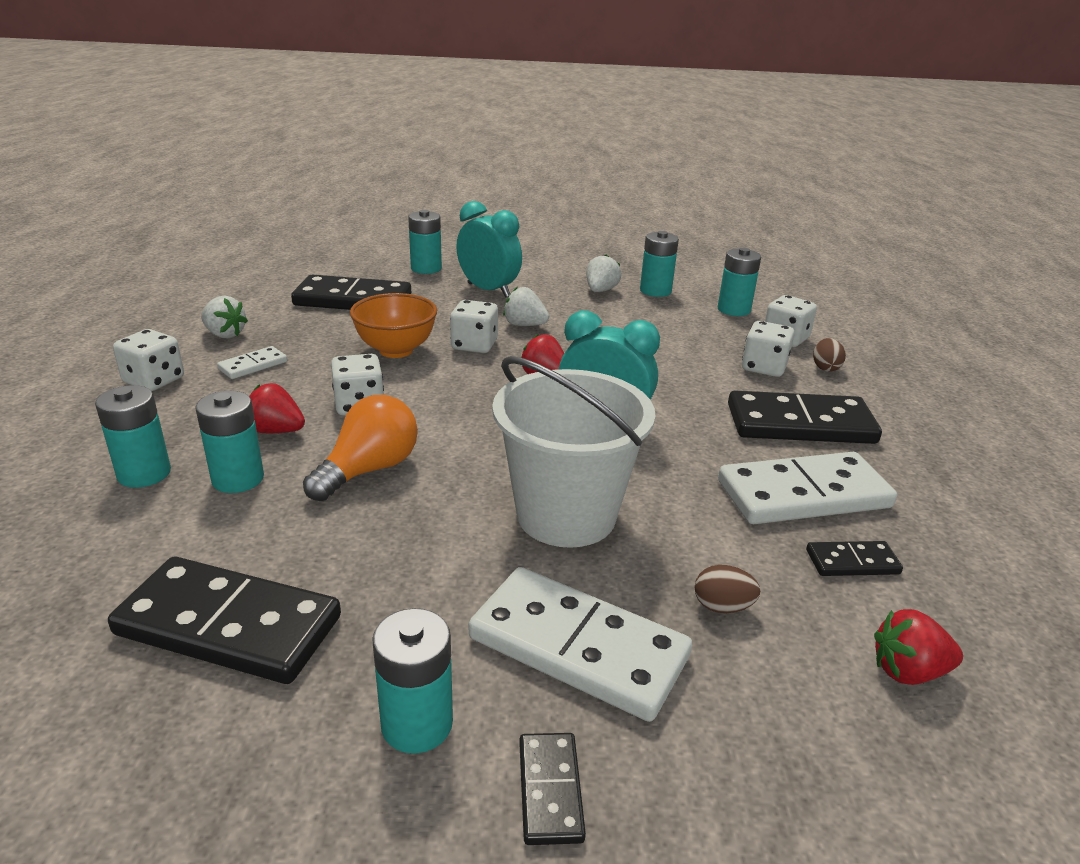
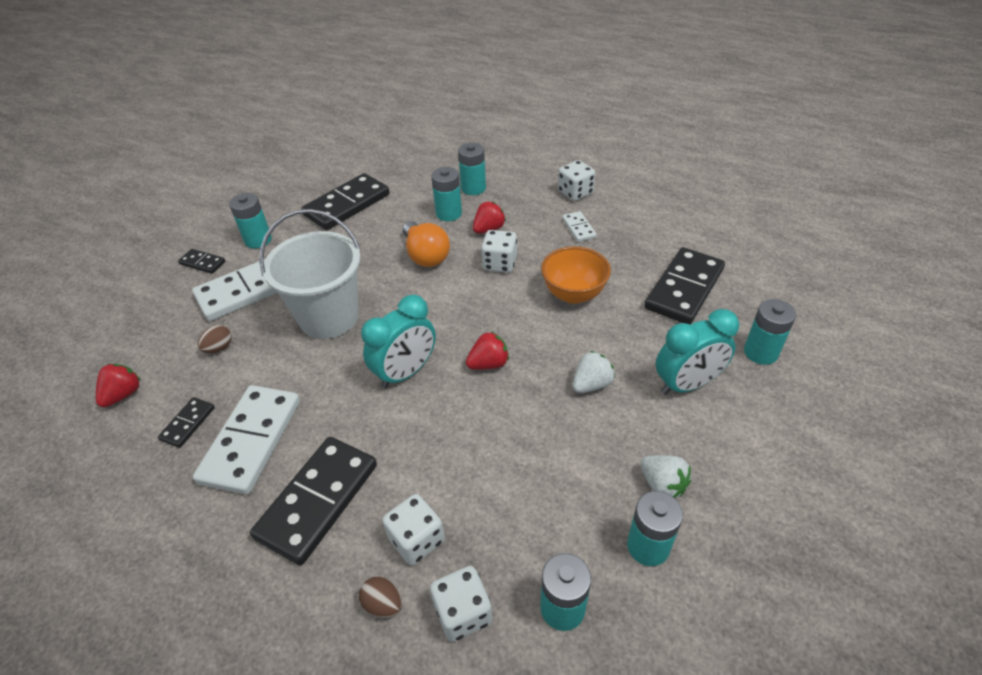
camera: 120 degrees right, 15 degrees up
white strawberry [201,296,248,338] -> none
white dice [450,300,498,353] -> none

